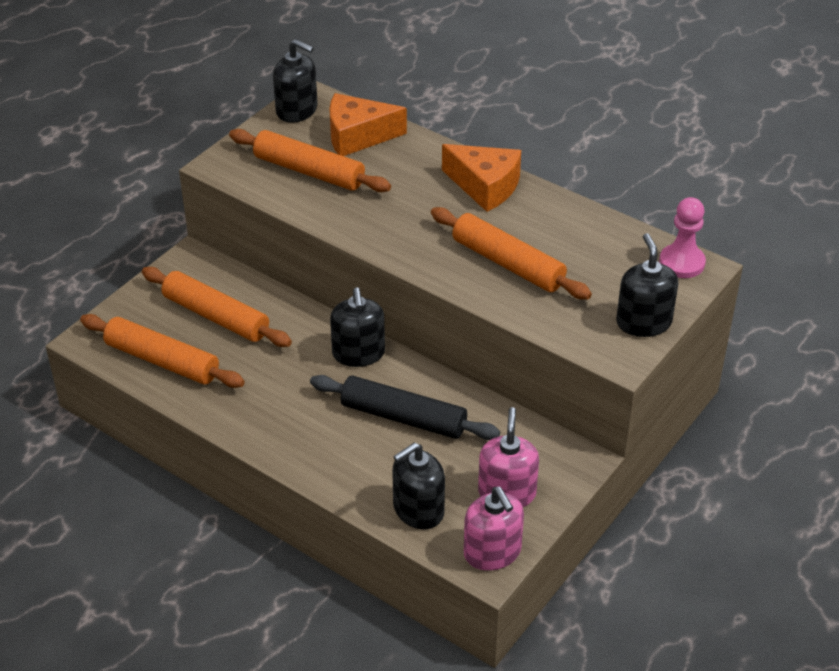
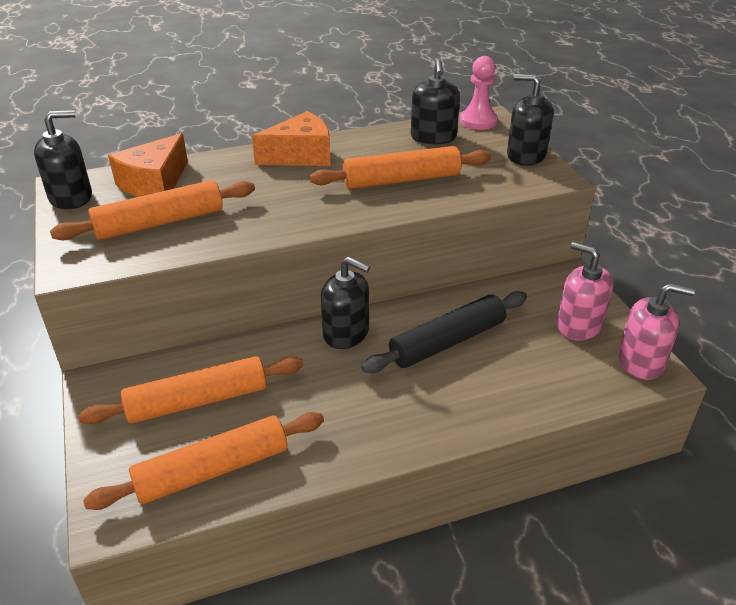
camera: 55 degrees left, 5 degrees down
black soap dispenser [392,443,445,529] -> black soap dispenser moved to [411,60,460,144]

